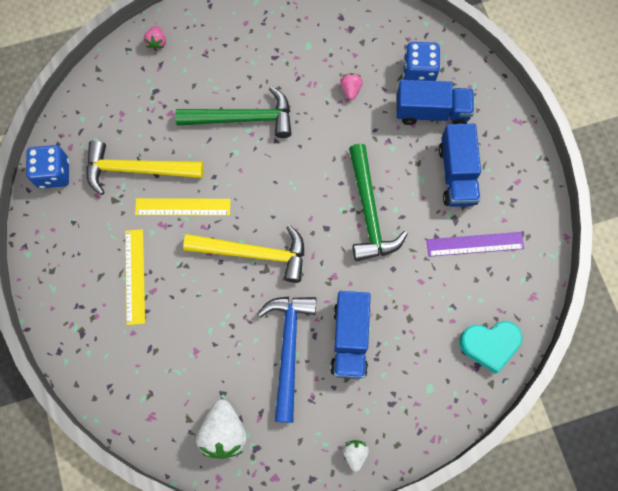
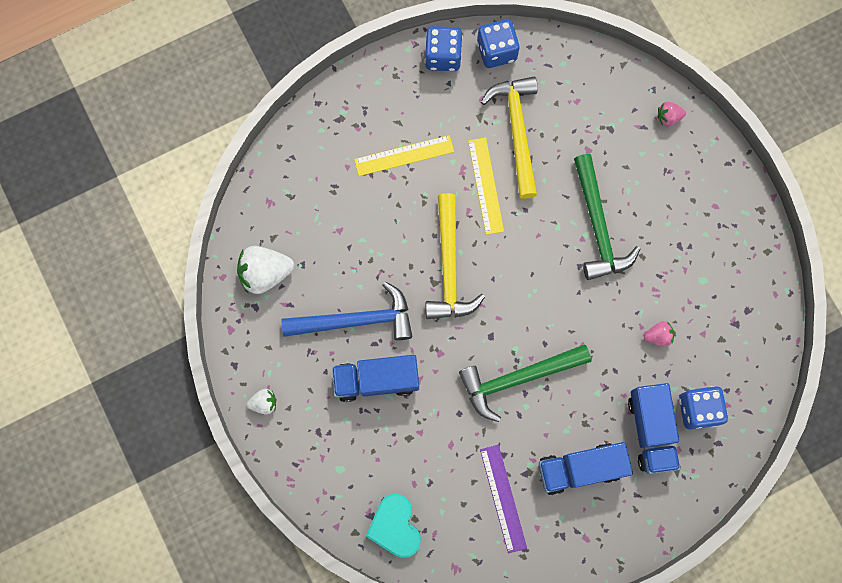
camera: 80 degrees right, 5 degrees up
none -> blue dice [425,26,463,71]

